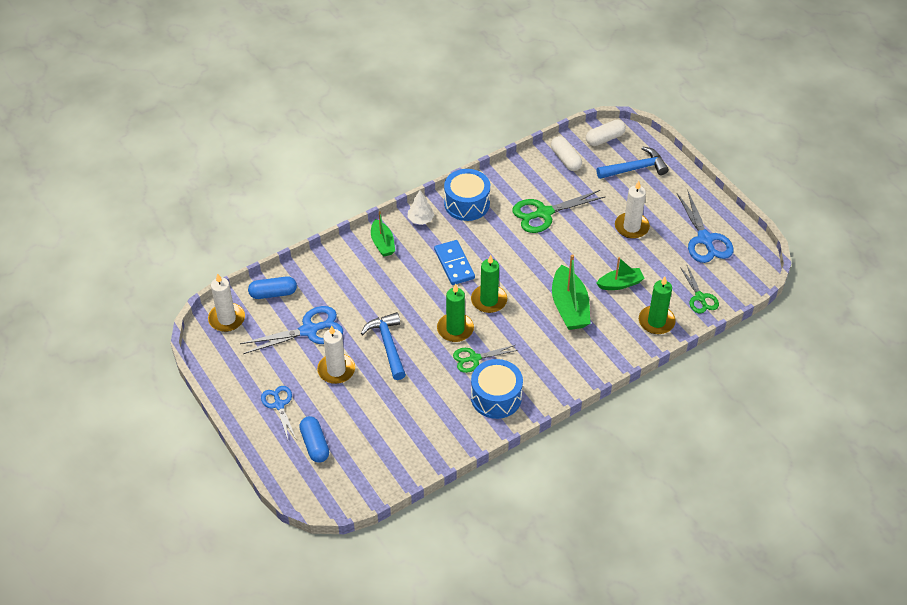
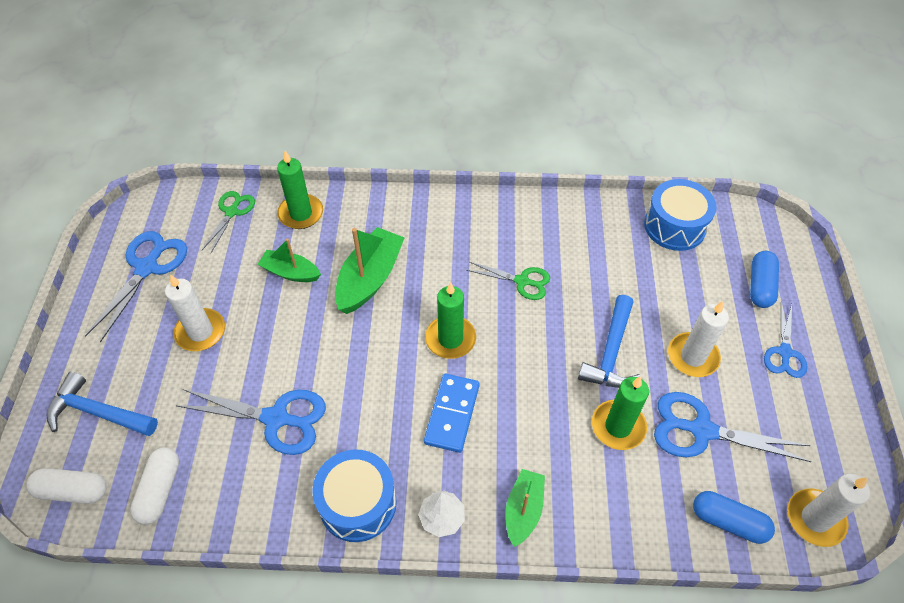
camera: 145 degrees left, 5 degrees up
green candle [437,284,474,342] -> green candle moved to [592,376,649,450]
blue drum [471,359,523,419] -> blue drum moved to [644,179,717,251]
green scissors [512,190,605,233] -> blue scissors [177,389,326,455]

